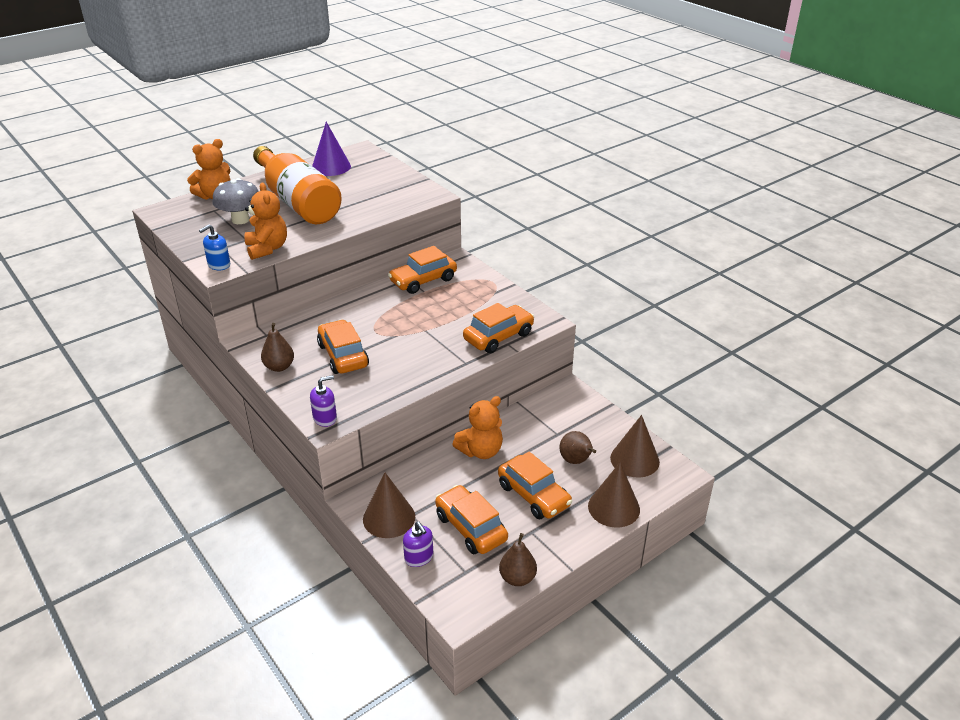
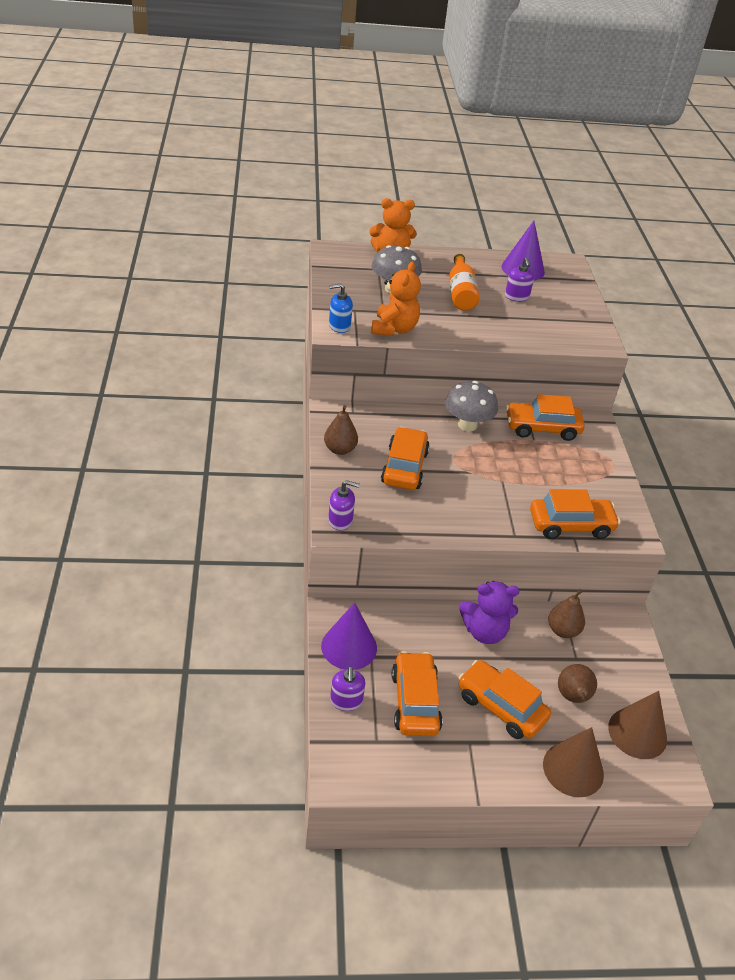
camera: 30 degrees right, 5 degrees up
orange bottle [253,146,342,224] -> orange bottle [449,254,479,311], size x0.54
brown cone [363,473,415,538] -> purple cone [321,602,377,670]
orange teddy bear [452,396,503,459] -> purple teddy bear [459,581,520,644]
orange car [498,452,572,519] -> orange car turned 135 degrees clockwise [458,660,551,739]
brown pear [499,533,537,586] -> brown pear moved to [548,589,585,638]
none -> grey mushroom [445,381,498,431]
none -> purple soap dispenser [505,257,534,302]

